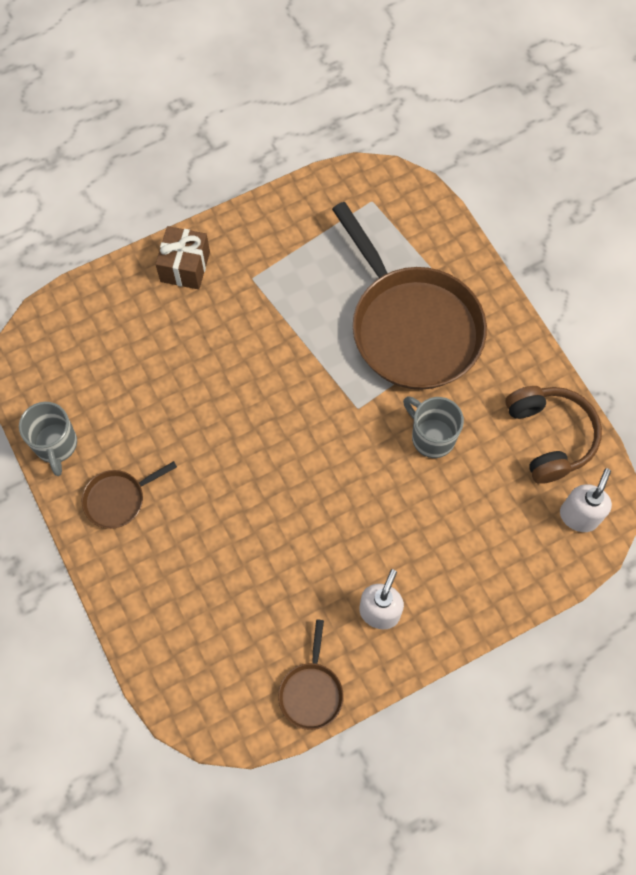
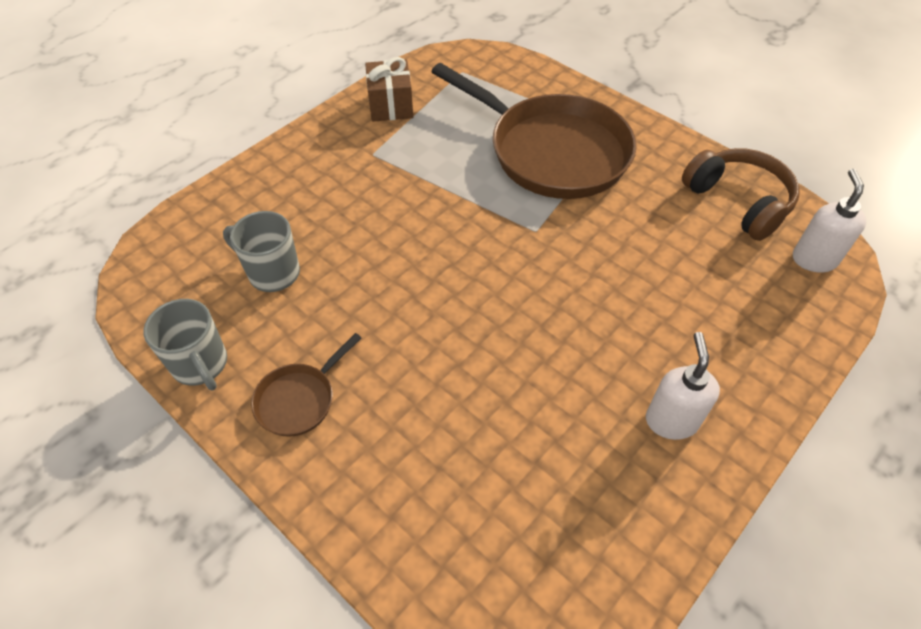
camera: 20 degrees left, 15 degrees down
brown gift [155,226,210,289] -> brown gift moved to [365,57,413,122]
brown pan [278,619,344,730] -> none
grey mug [403,396,464,458] -> grey mug moved to [223,211,300,292]

